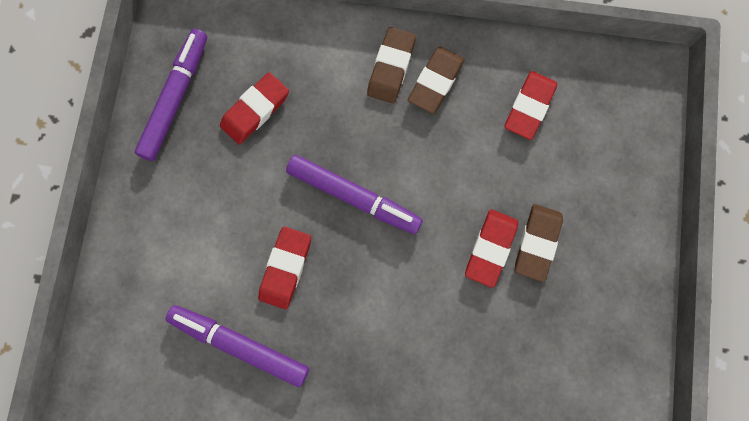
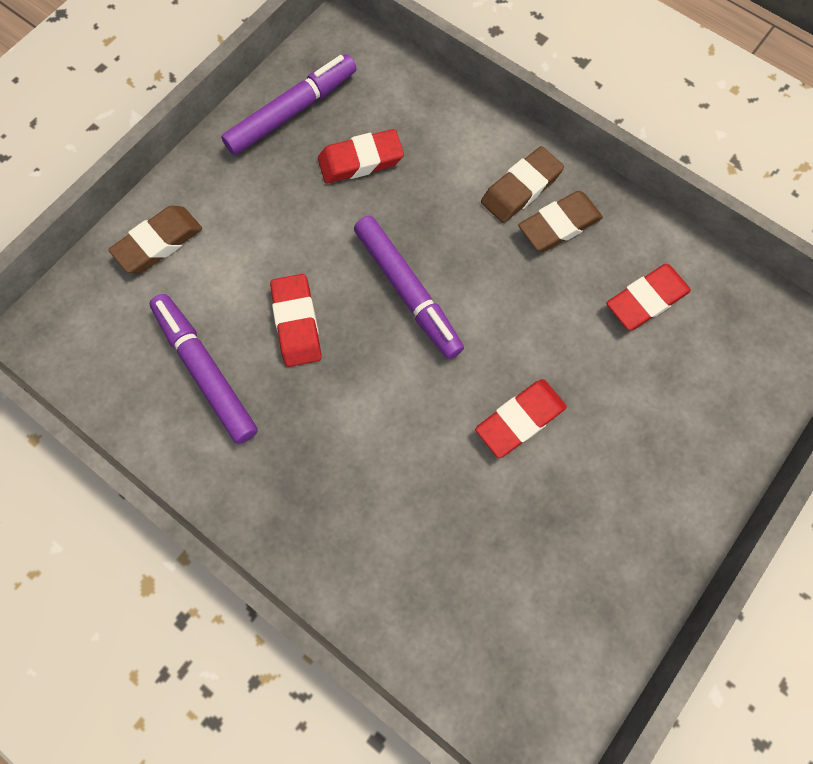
camera: 30 degrees right, 5 degrees down
red eraser [258,227,311,309] -> red eraser turned 60 degrees counterclockwise [270,274,322,367]
brown eraser [515,204,563,282] -> brown eraser moved to [108,206,202,273]

